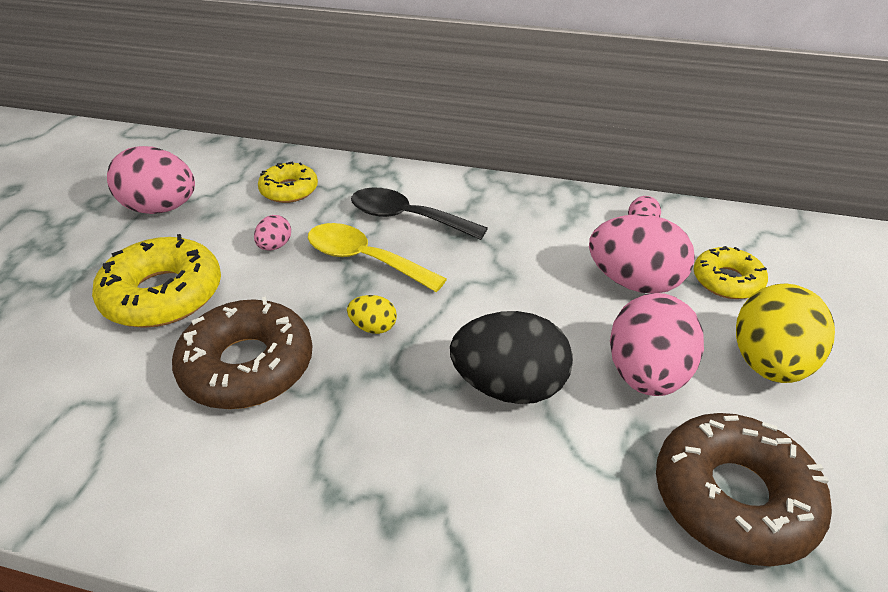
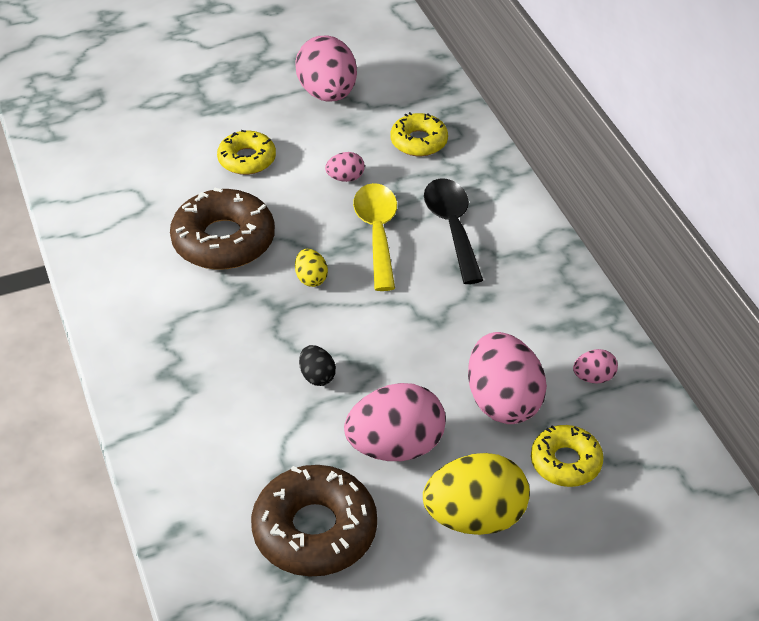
camera: 55 degrees right, 5 degrees up
yellow donut [92,234,221,327] -> yellow donut [217,130,276,175], size x0.60
black egg [450,311,573,404] -> black egg [299,345,336,386], size x0.47

